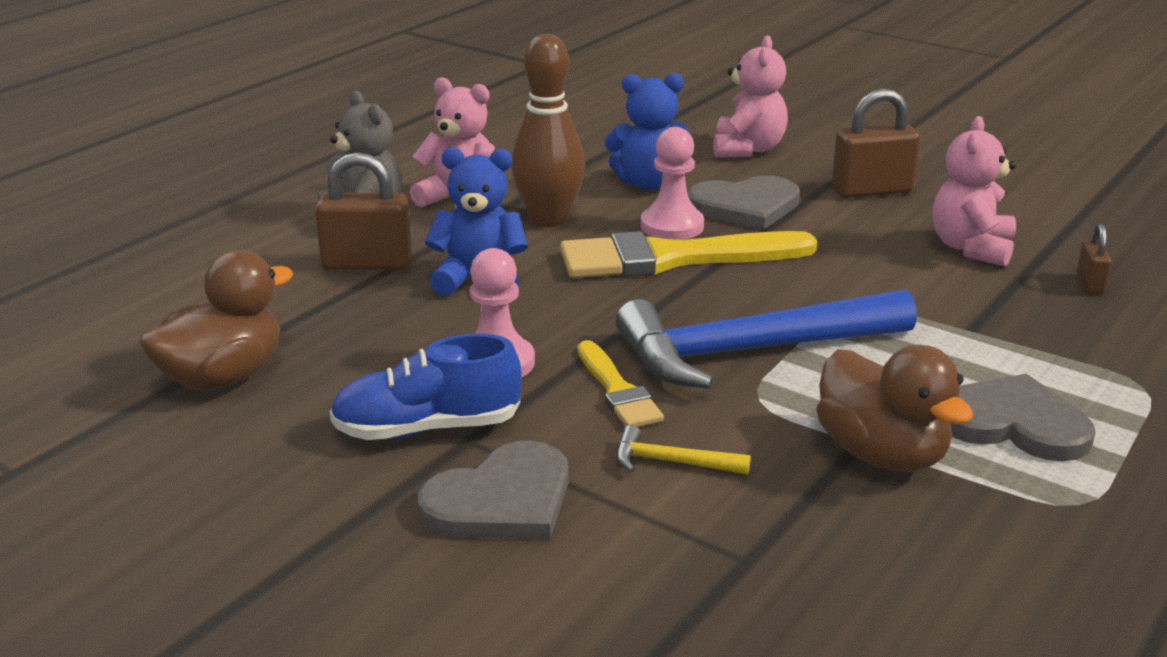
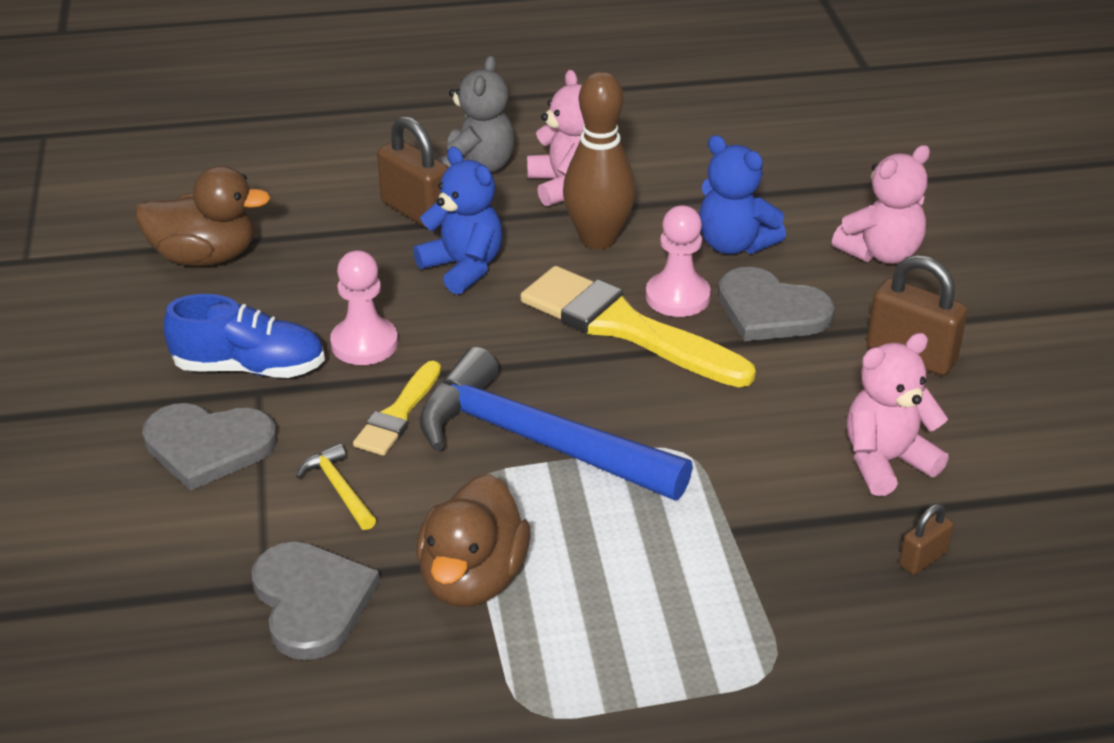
camera: 45 degrees right, 10 degrees up
blue shoe [329,334,522,440] -> blue shoe turned 150 degrees clockwise [164,294,325,378]
grey heart [950,374,1096,461] -> grey heart moved to [252,541,380,660]

